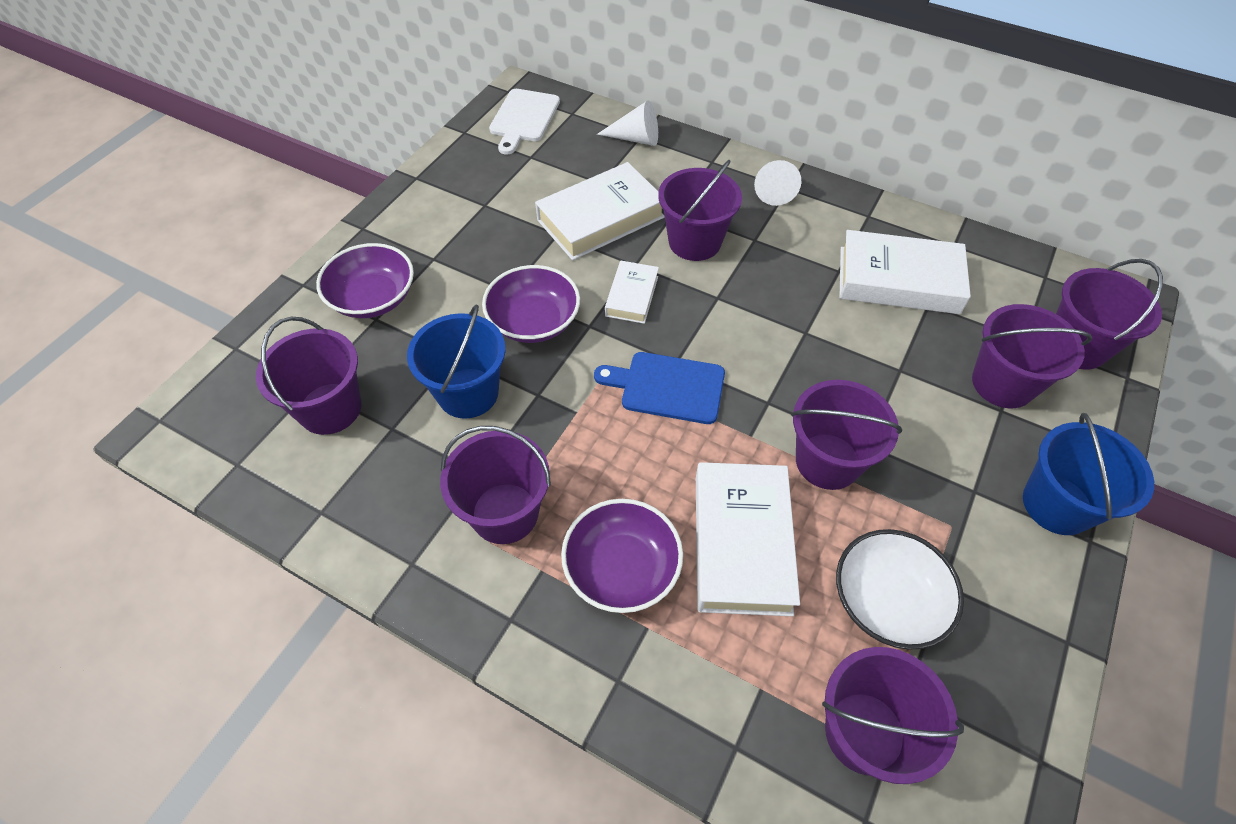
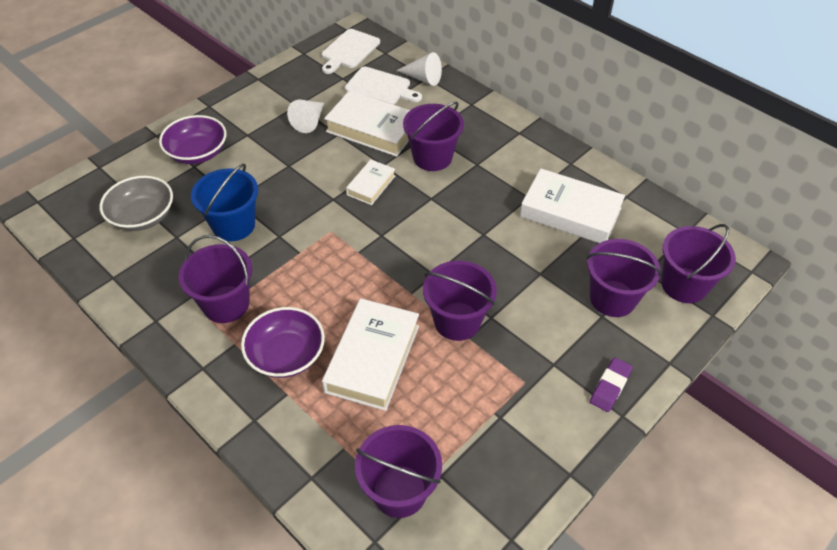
camera: 15 degrees right, 5 degrees down
purple bucket [256,317,361,435] -> grey bowl [100,176,173,231]
purple bowl [482,265,580,343] -> none
white book [535,162,665,260] -> white book turned 45 degrees clockwise [324,90,410,157]
blue cutting board [594,352,725,424] -> none
white cone [754,160,801,206] -> white cone moved to [287,100,324,133]
white bowl [836,529,964,650] -> none
blue bucket [1023,413,1154,535] -> purple eraser [590,357,633,412]
none -> white cutting board [345,67,422,105]

